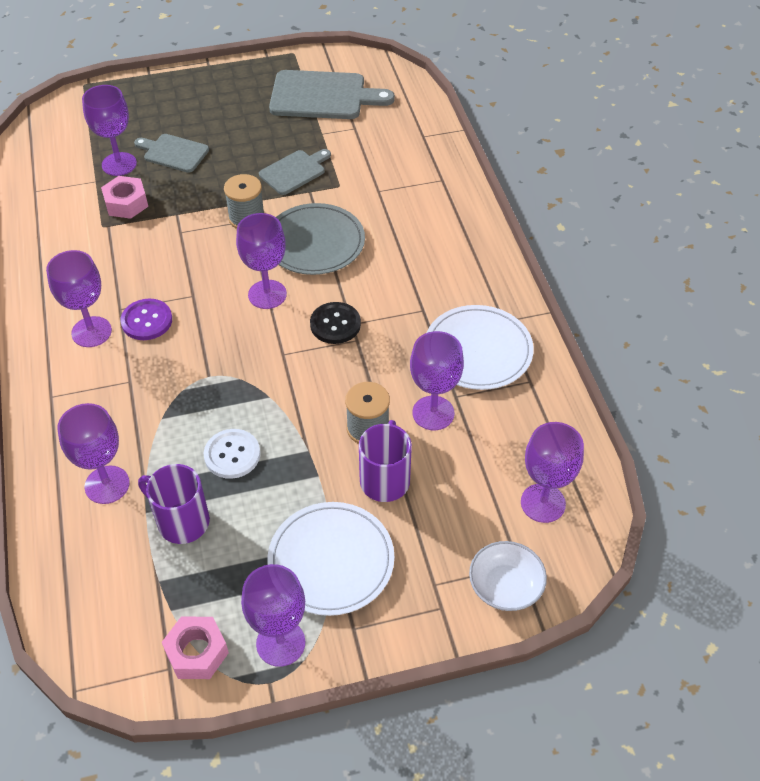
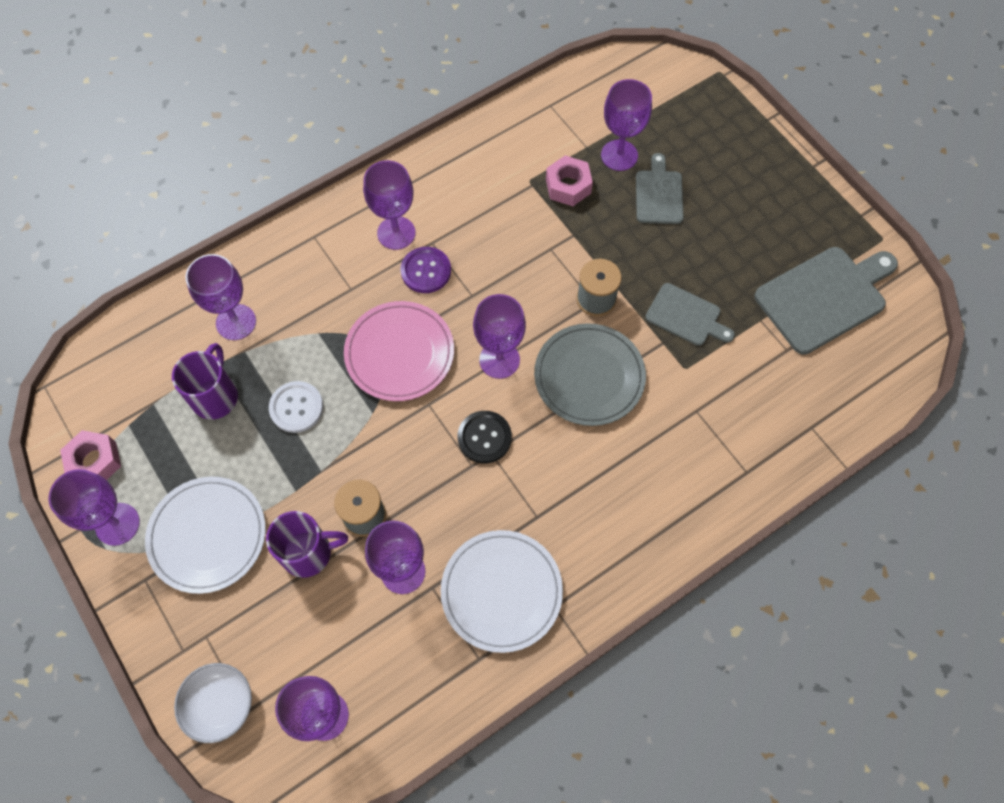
camera: 70 degrees right, 15 degrees up
grey cutting board [269,70,395,119] -> grey cutting board turned 105 degrees counterclockwise [755,247,898,355]
none -> pink plate [344,301,454,401]

